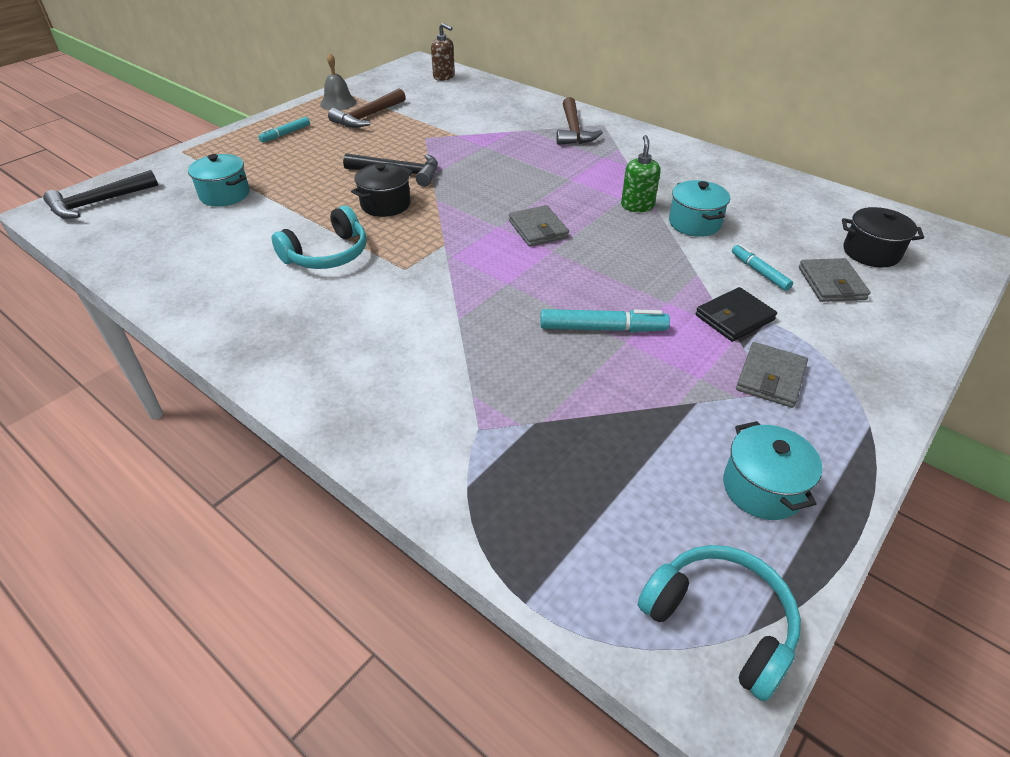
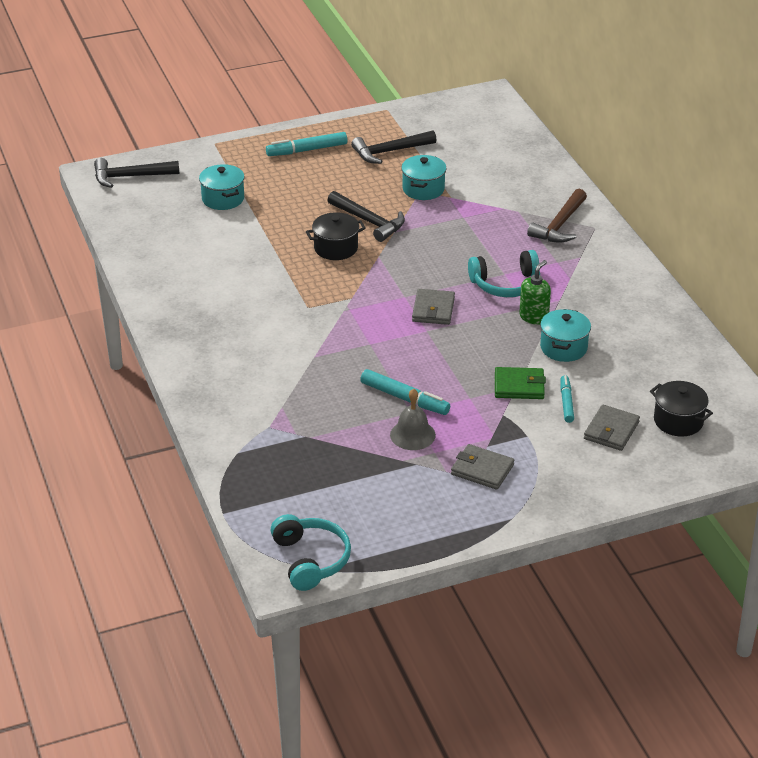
camera: 30 degrees right, 5 degrees down
turquoise marker [258,117,310,142] -> turquoise marker [266,132,348,156], size x1.54
turquoise headphones [271,206,367,269] -> turquoise headphones moved to [468,250,540,297]
grey bell [320,53,357,110] -> grey bell moved to [390,388,436,450]
brown hammer [328,88,406,128] -> black hammer [351,131,436,164]
brown soap dispenser [431,23,455,81] -> none
black wallet [695,287,777,342] -> none
turquoise pot [723,421,822,520] -> turquoise pot moved to [401,155,447,200]
grey wallet [736,342,808,408] -> grey wallet turned 60 degrees clockwise [451,444,514,490]
none -> green wallet [495,367,546,399]

